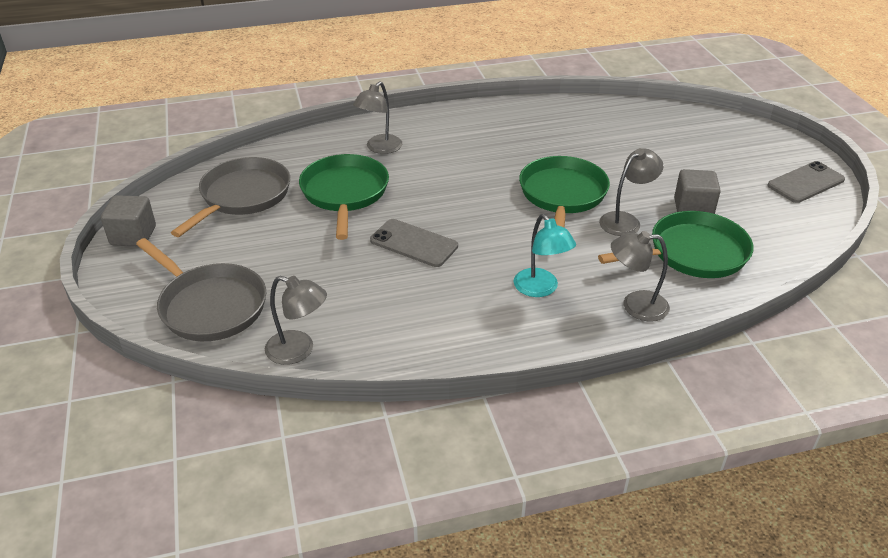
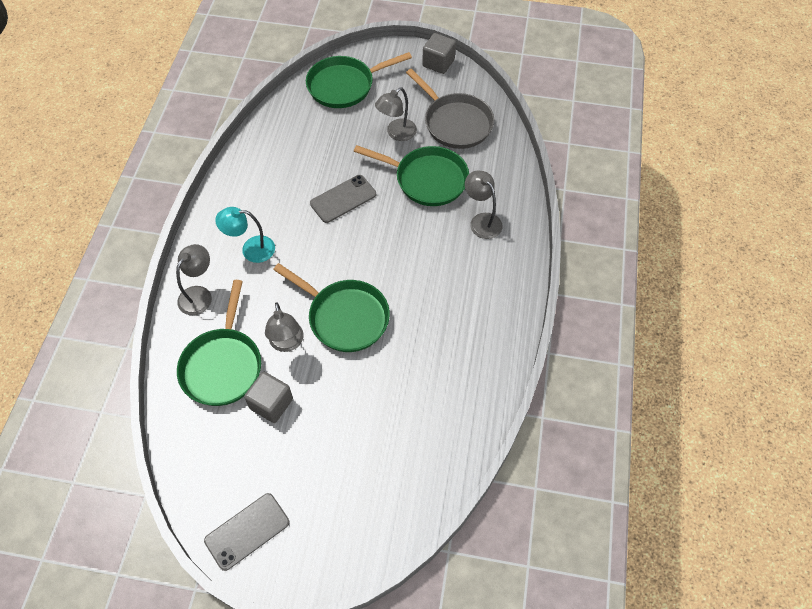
camera: 115 degrees right, 20 degrees up
grey pan [136,238,266,341] -> green pan [306,52,412,108]
grey lamp [265,276,327,365] -> grey lamp moved to [375,87,417,141]
grey phone [767,161,845,203] -> grey phone turned 60 degrees clockwise [204,493,289,571]

